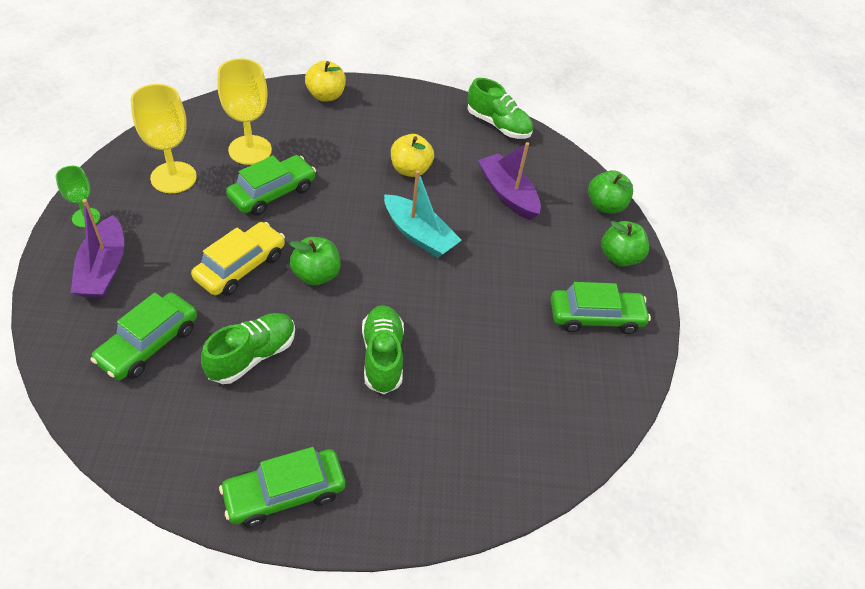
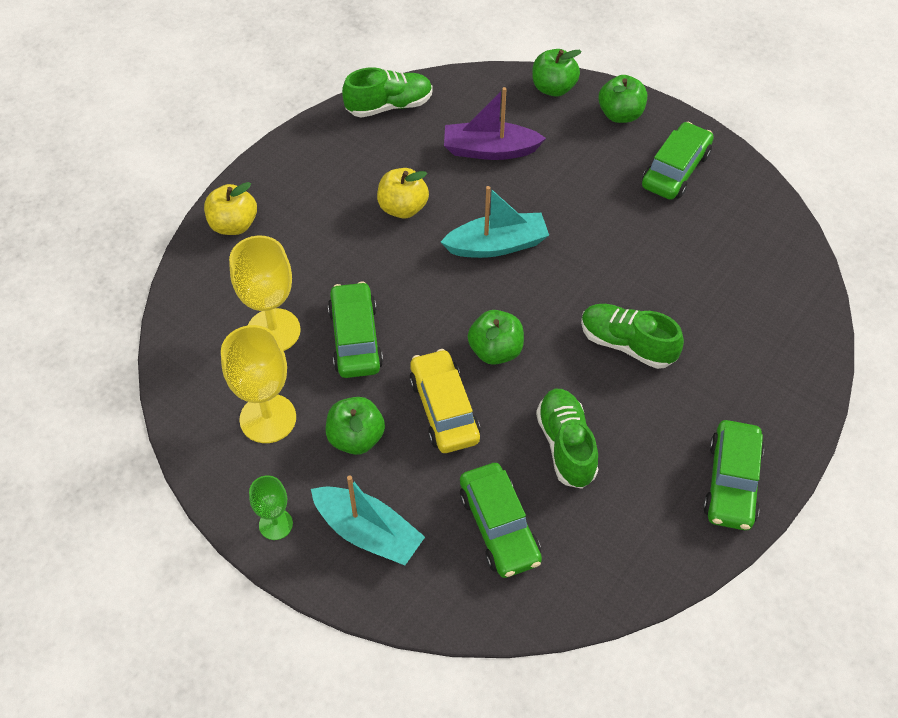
camera: 50 degrees left, 5 degrees up
purple boat [71,199,124,298] -> turquoise boat [311,475,425,565]
none -> green apple [326,397,385,455]

